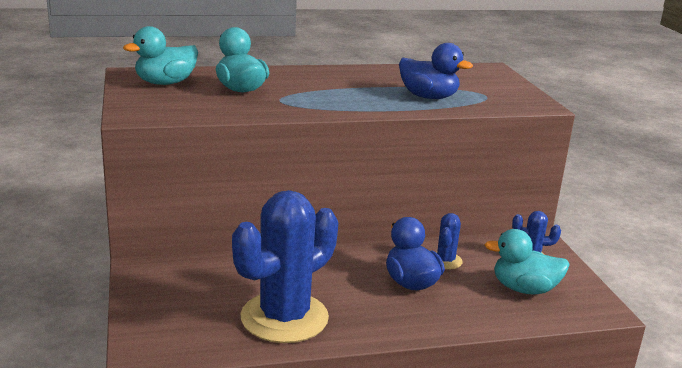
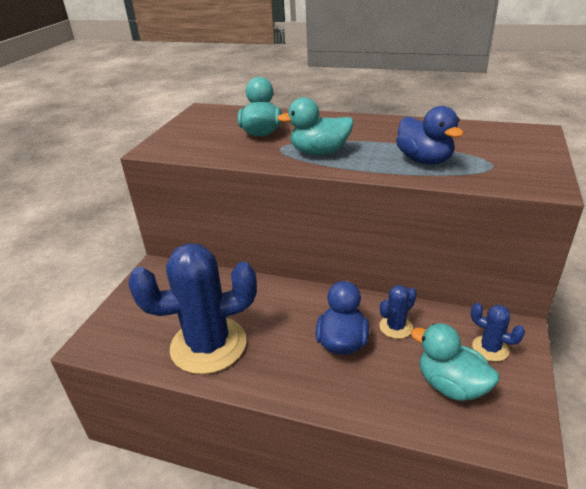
camera: 35 degrees right, 10 degrees up
turquoise duck [123,26,198,85] -> turquoise duck moved to [277,97,353,155]

